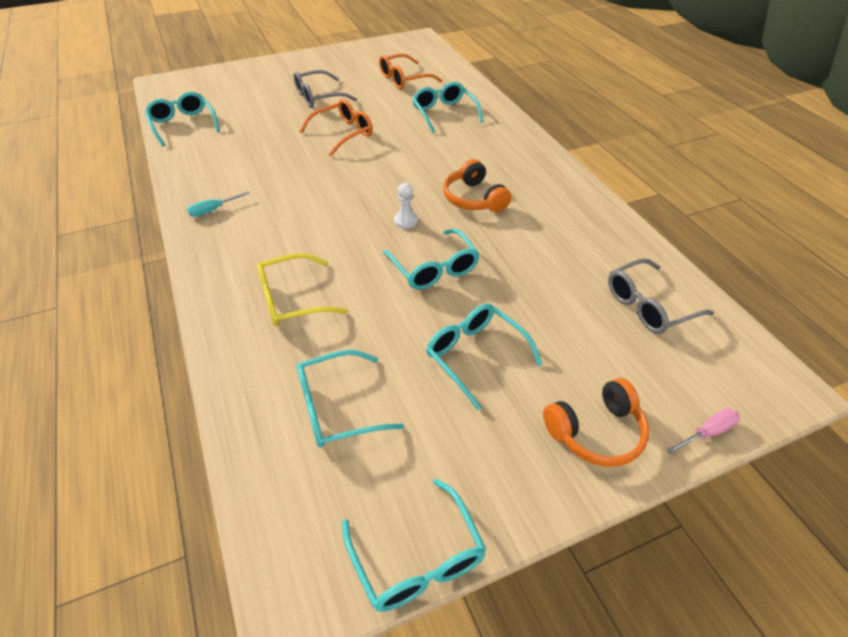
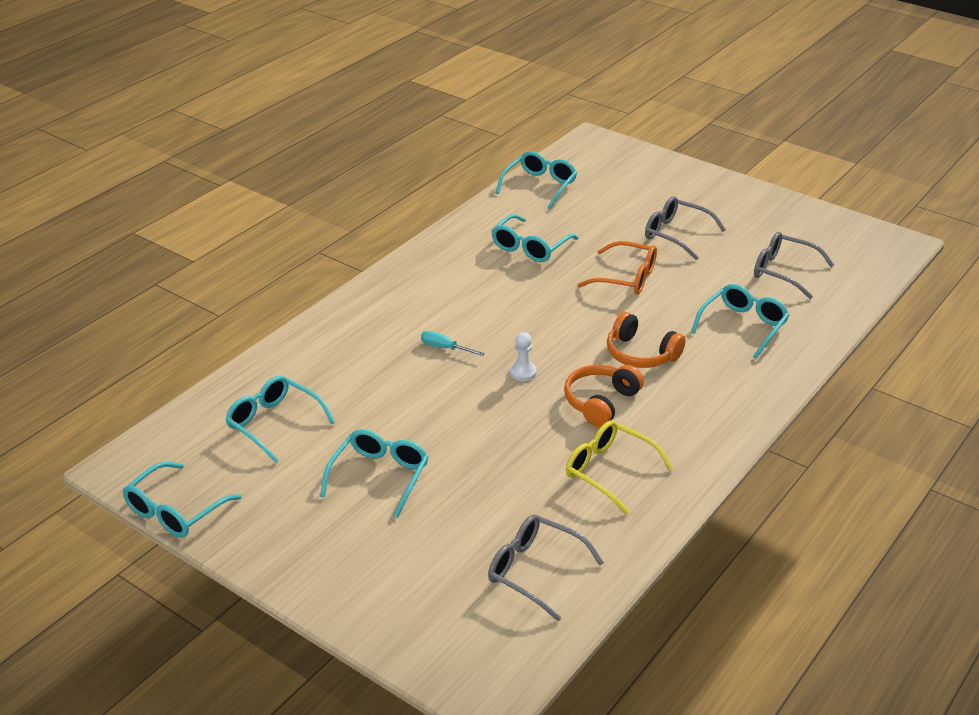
camera: 60 degrees right, 10 degrees down
turquoise screwdriver [187,191,250,217] -> turquoise screwdriver moved to [421,331,485,356]
yellow glasses [257,253,347,326] -> yellow glasses moved to [566,420,674,514]
orange glasses [379,54,442,89] -> grey glasses [754,232,834,299]
turquoise glasses [383,229,480,289] -> turquoise glasses moved to [491,214,578,262]
orange headphones [543,378,649,467] -> orange headphones moved to [607,312,686,368]
pink screwdriver [666,408,740,454] -> none

